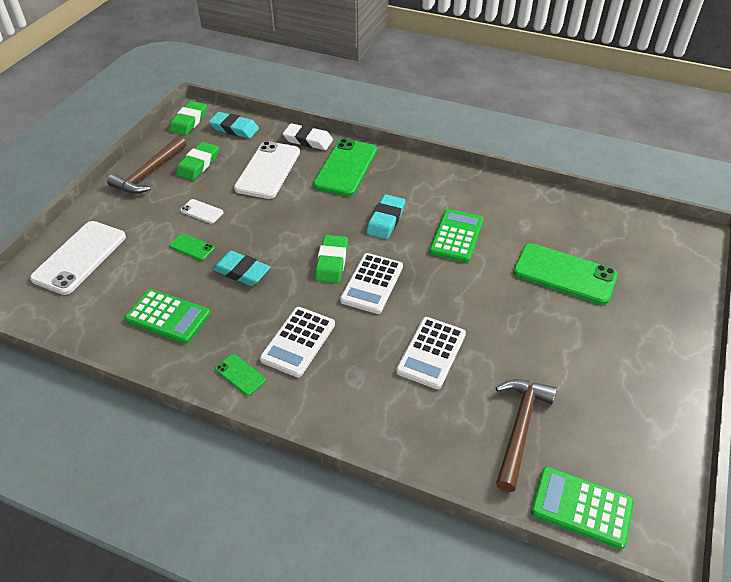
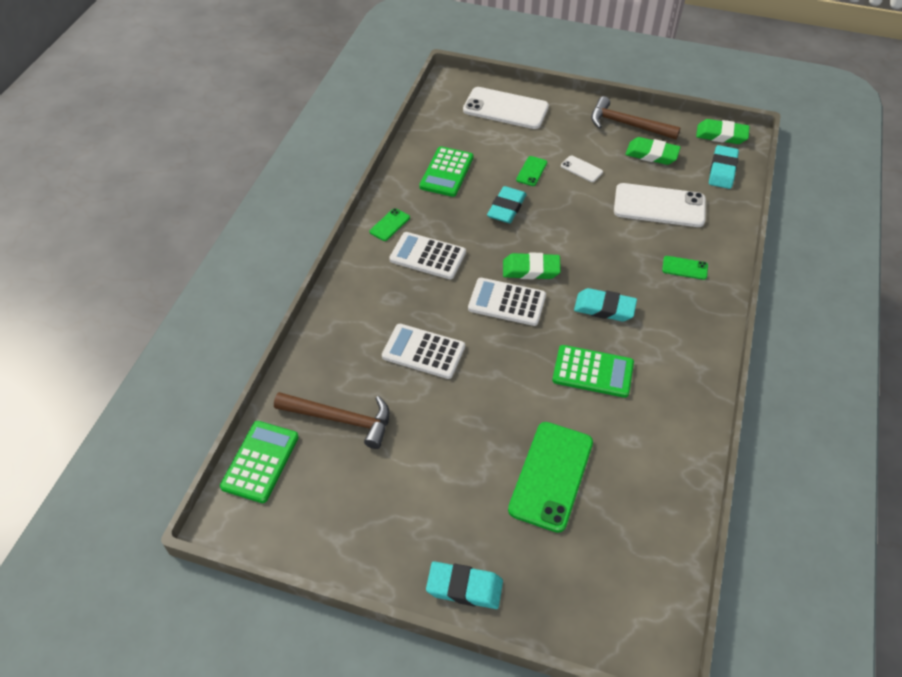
camera: 85 degrees right, 5 degrees up
white phone [180,199,224,224] -> white phone turned 75 degrees counterclockwise [561,155,603,182]
white eraser [283,123,333,150] -> none
green phone [313,139,377,196] -> green phone [662,256,708,280], size x0.46
none -> turquoise eraser [426,561,503,609]

